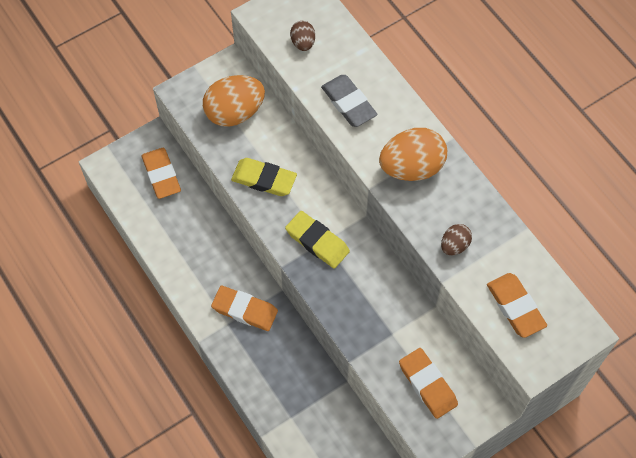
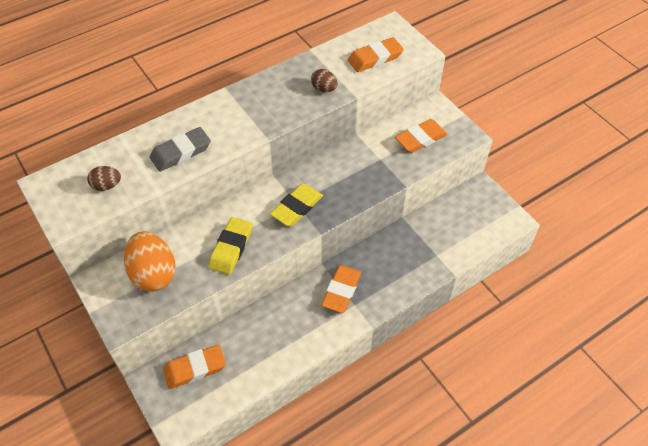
camera: 90 degrees left, 10 degrees down
orange egg [379,128,447,181] -> none

